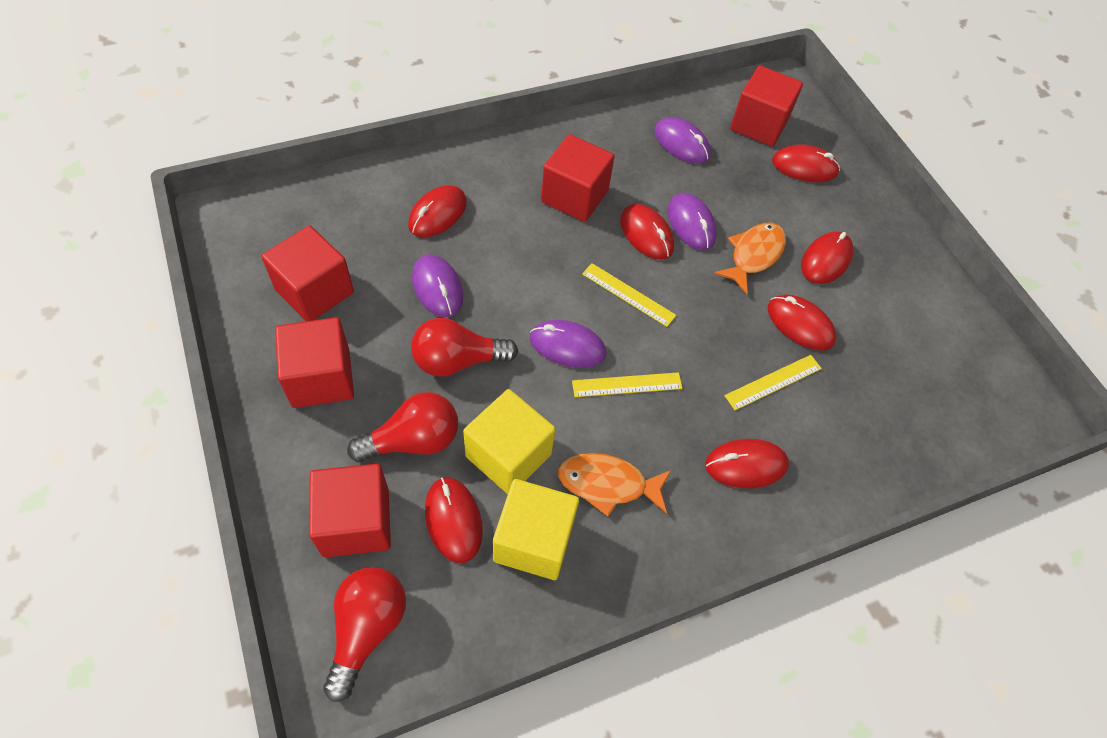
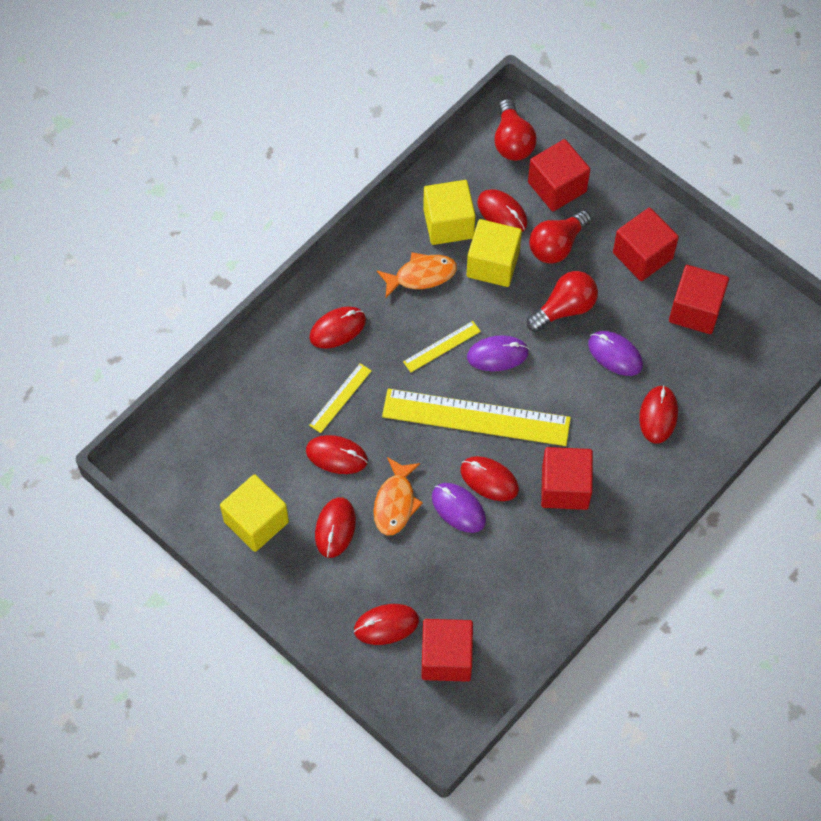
camera: 160 degrees right, 5 degrees up
yellow ruler [582,263,676,327] -> yellow ruler [382,388,571,446], size x2.17
purple mouse [654,117,711,164] -> none
none -> yellow cube [220,474,289,552]

